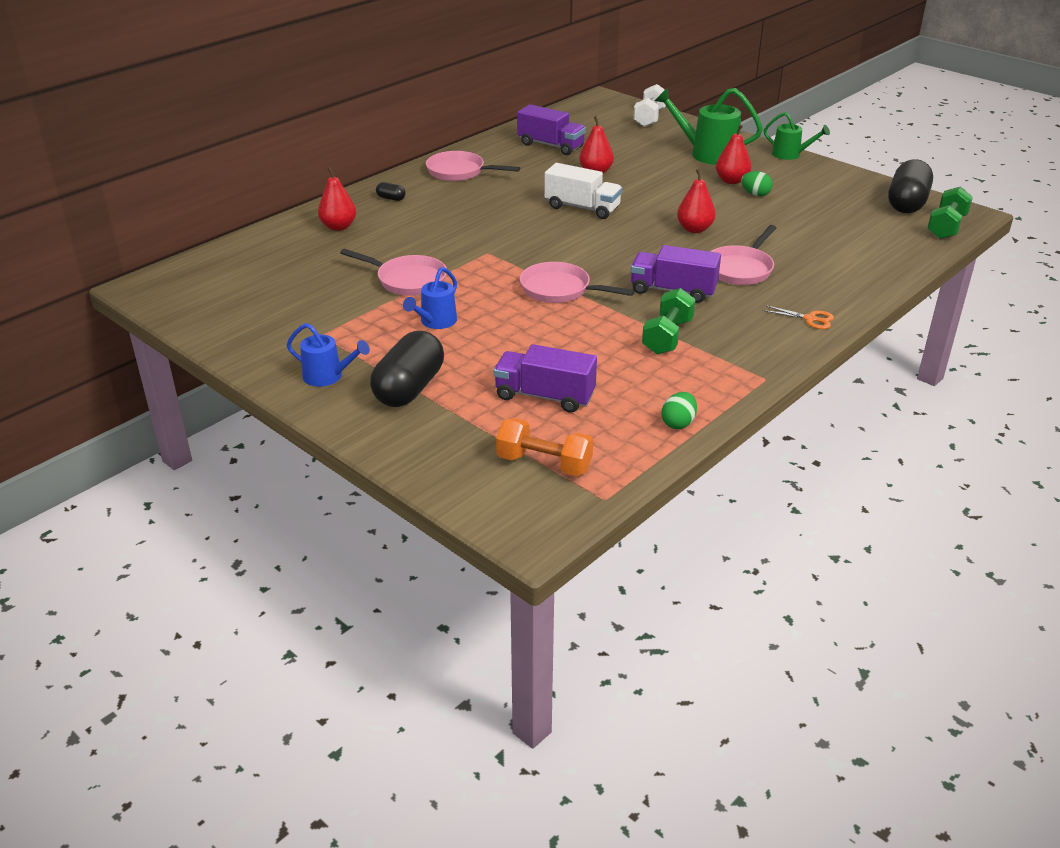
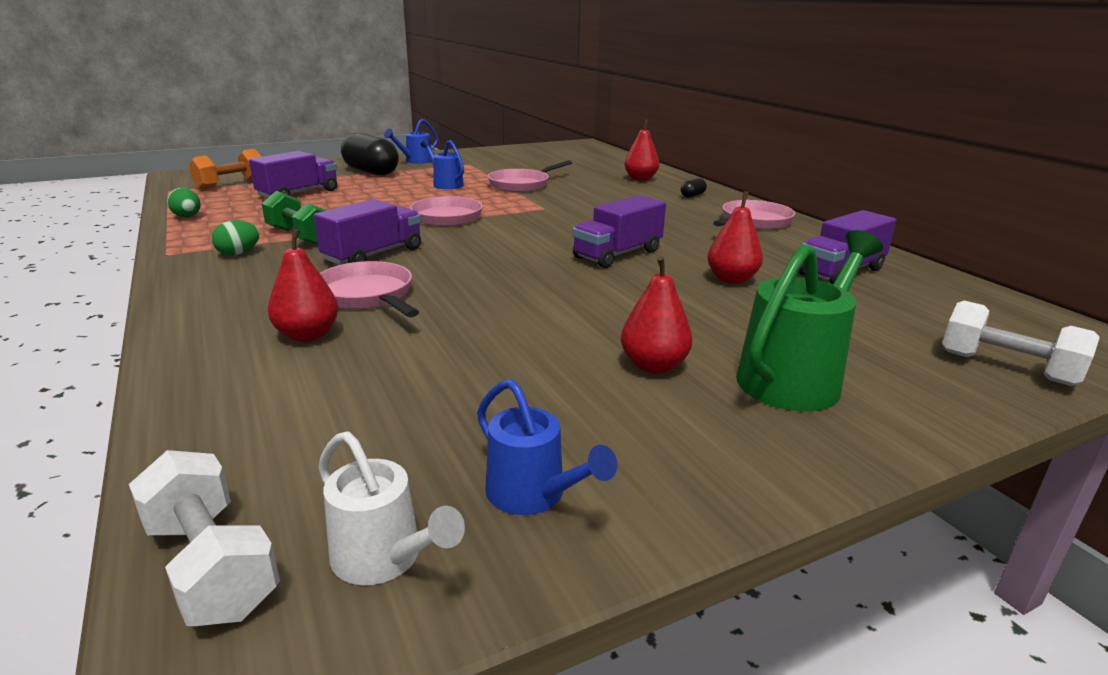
camera: 110 degrees right, 10 degrees down
white truck [544,163,622,219] -> purple truck [572,195,666,268]
red pear [677,169,716,233] -> red pear moved to [268,229,338,342]
green egg [741,171,773,196] -> green egg moved to [212,220,260,256]
orange scissors [762,305,834,329] -> none
green watering can [764,112,830,160] -> none
black capsule [888,159,933,213] -> white watering can [318,431,465,585]
green dumbbell [927,186,973,239] -> white dumbbell [129,450,280,626]
none -> blue watering can [477,379,617,515]

